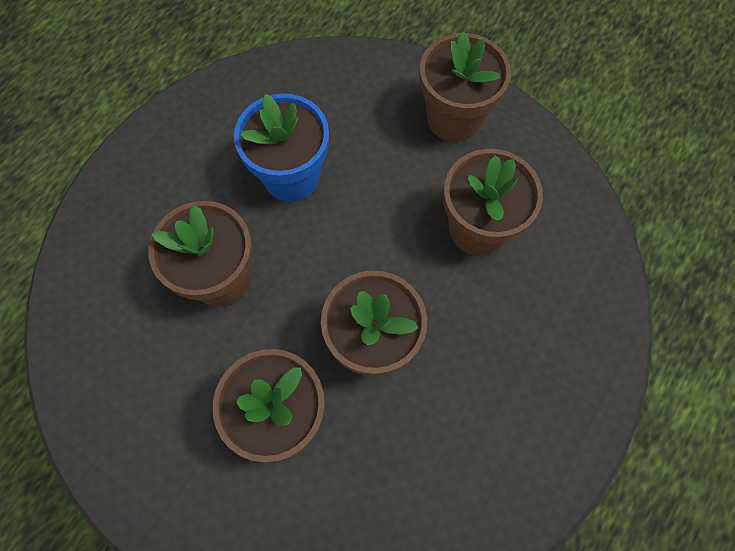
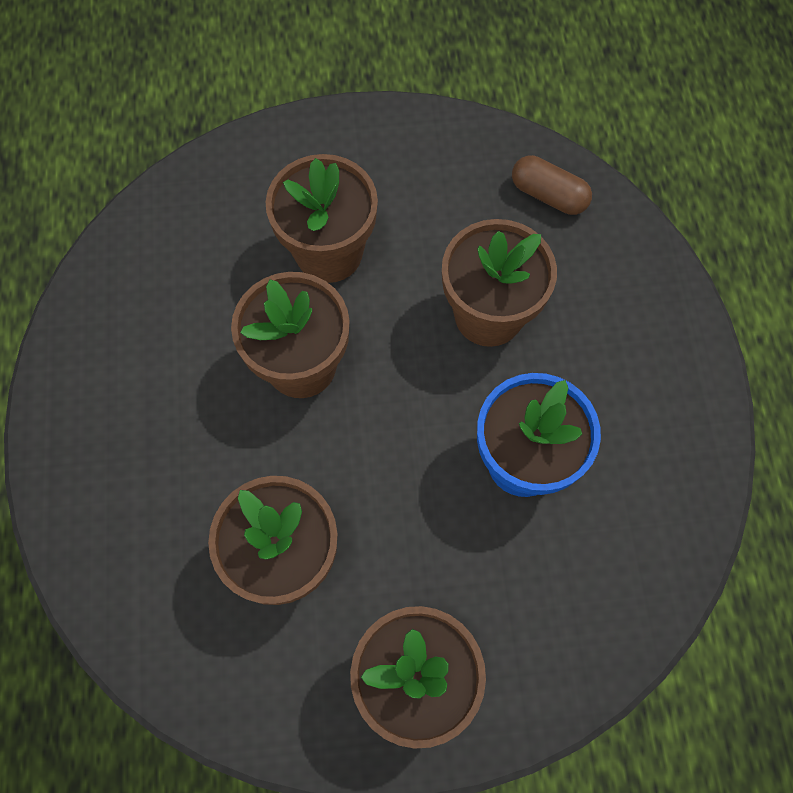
camera: 140 degrees right, 0 degrees up
none -> brown capsule [512,155,592,215]

